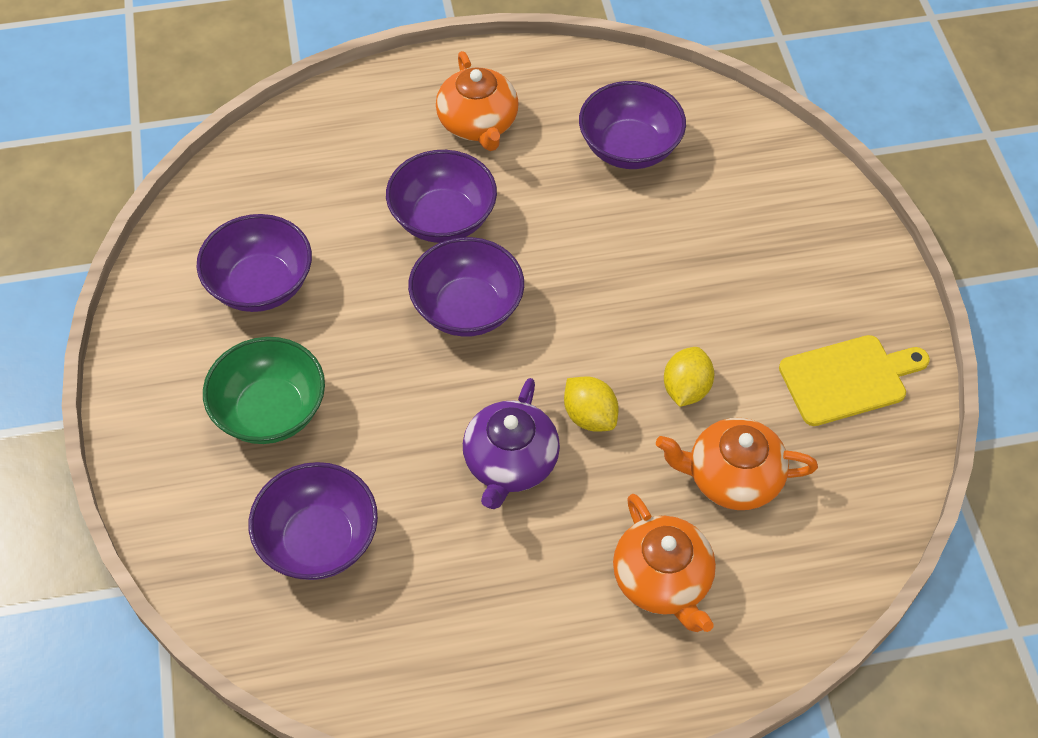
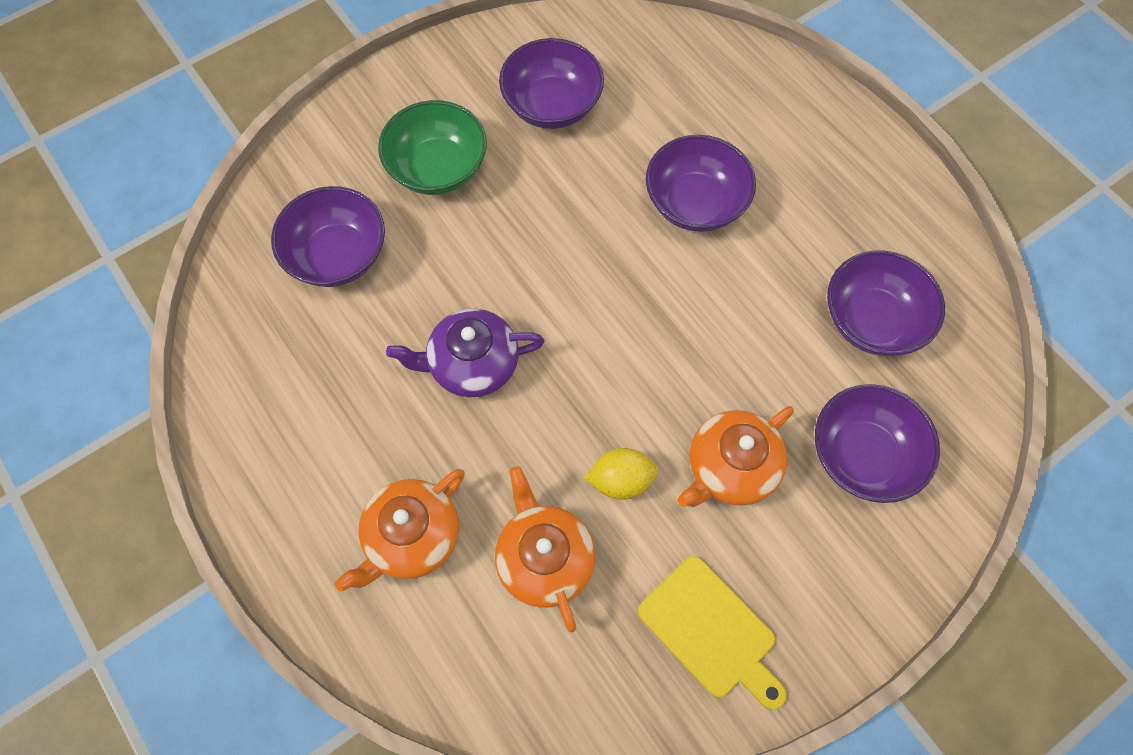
camera: 65 degrees right, 10 degrees up
purple bowl [408,237,524,337] -> purple bowl moved to [815,384,940,503]
orange teapot [436,51,519,151] -> orange teapot moved to [678,406,794,507]
yellow lemon [564,376,619,432] -> none

